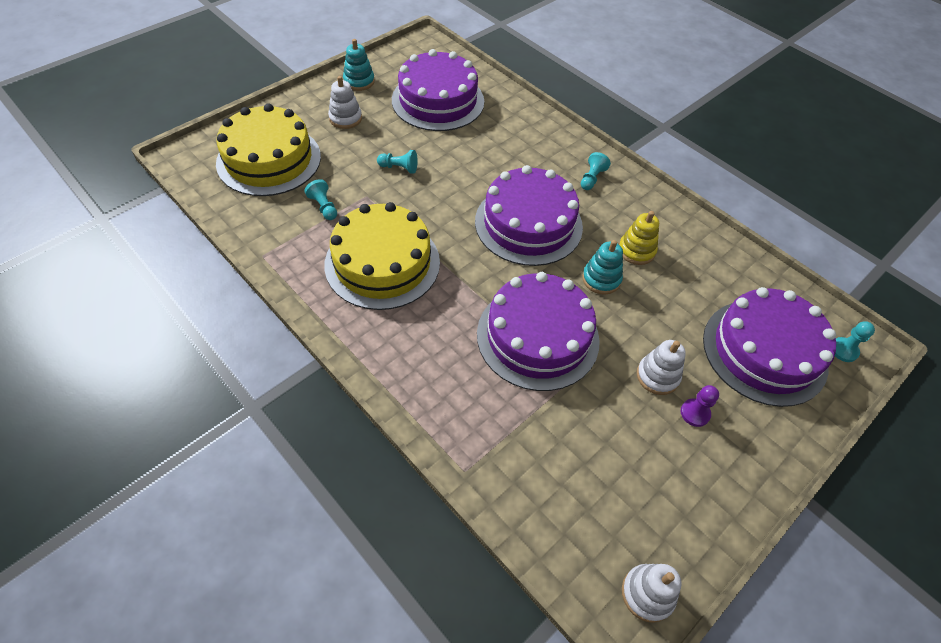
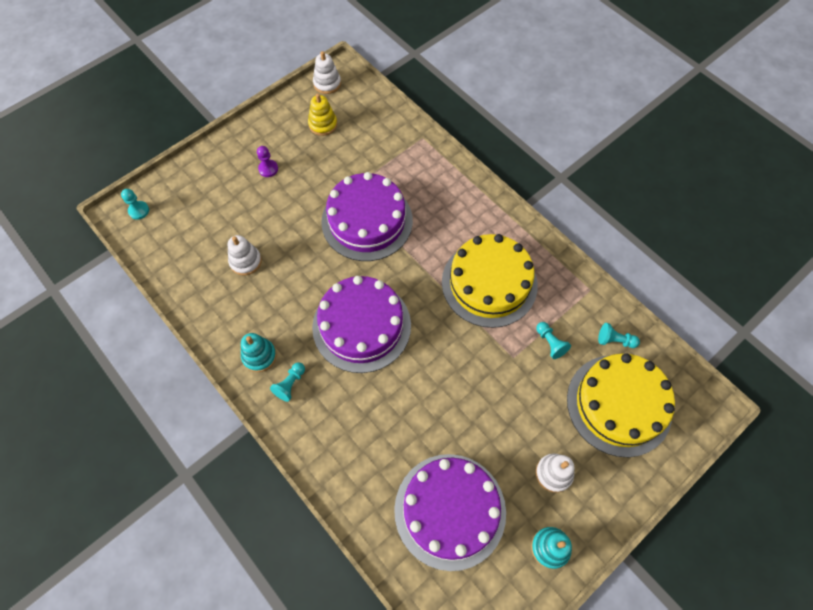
camera: 175 degrees left, 10 degrees up
turquoise pawn [377,150,418,174] -> turquoise pawn moved to [598,323,640,348]
turquoise stacking toy [582,240,623,295] -> turquoise stacking toy moved to [241,333,277,372]
yellow stacking toy [619,211,659,265] -> yellow stacking toy moved to [308,93,337,136]
white stacking toy [637,340,686,395] -> white stacking toy moved to [228,235,262,275]
purple cake [703,287,836,407] -> none

